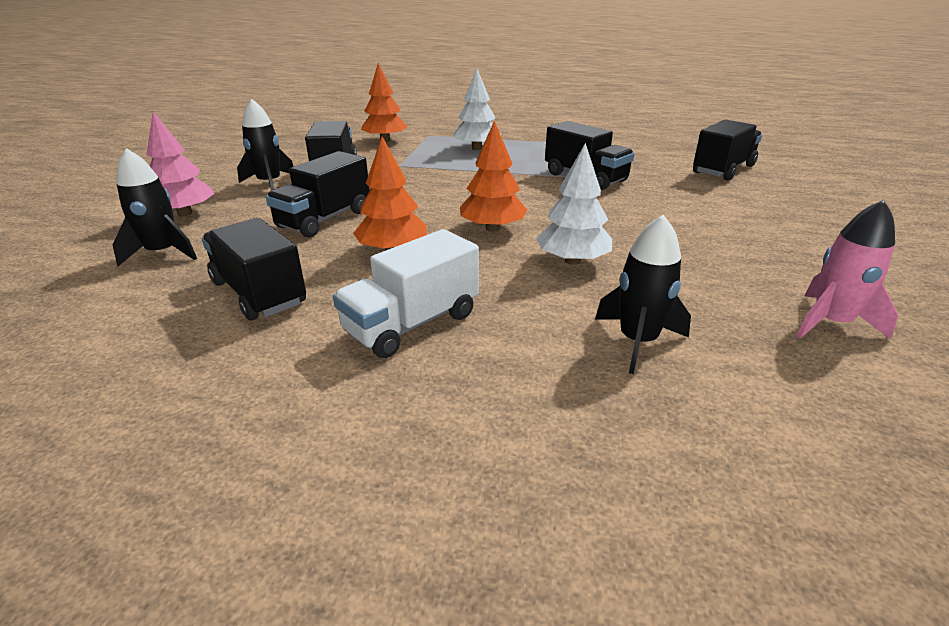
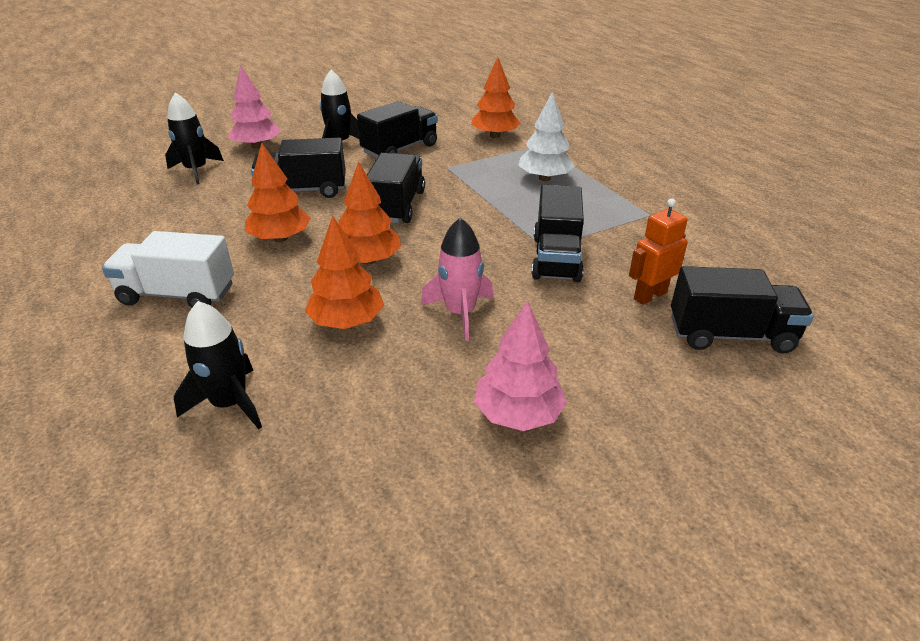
camera: 50 degrees right, 5 degrees up
black truck [202,218,306,321] -> black truck moved to [367,153,425,223]
white tree [536,143,612,265] -> orange tree [305,216,384,329]
pink rocket [796,200,898,339] -> pink rocket moved to [421,218,494,341]
none -> pink tree [474,301,567,431]
none -> orange robot [629,198,688,305]

